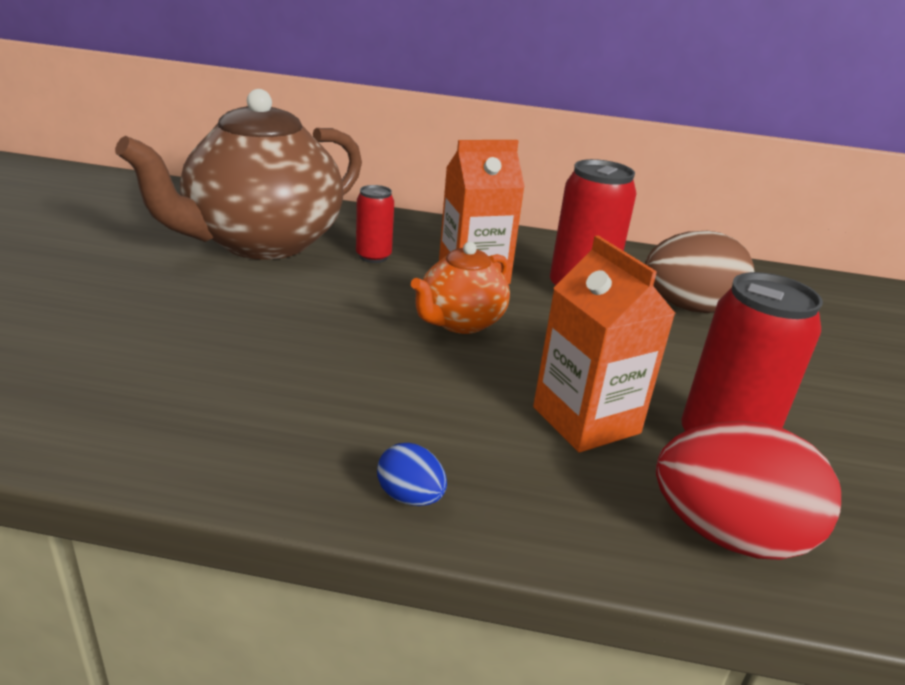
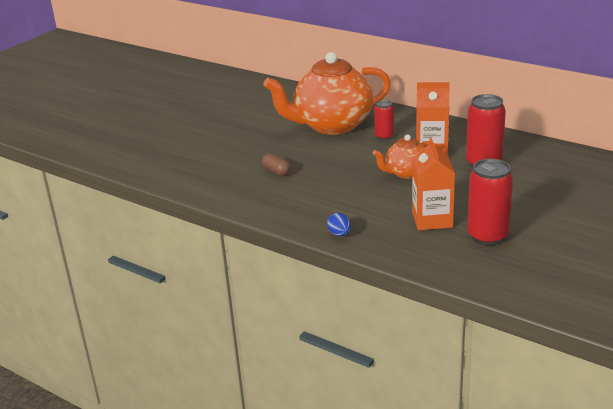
camera: 30 degrees right, 0 degrees up
brown teapot [115,89,362,260] -> orange teapot [263,52,391,135]
brown egg [645,231,754,313] -> none
red egg [656,421,841,560] -> none
none -> brown capsule [262,153,291,176]

